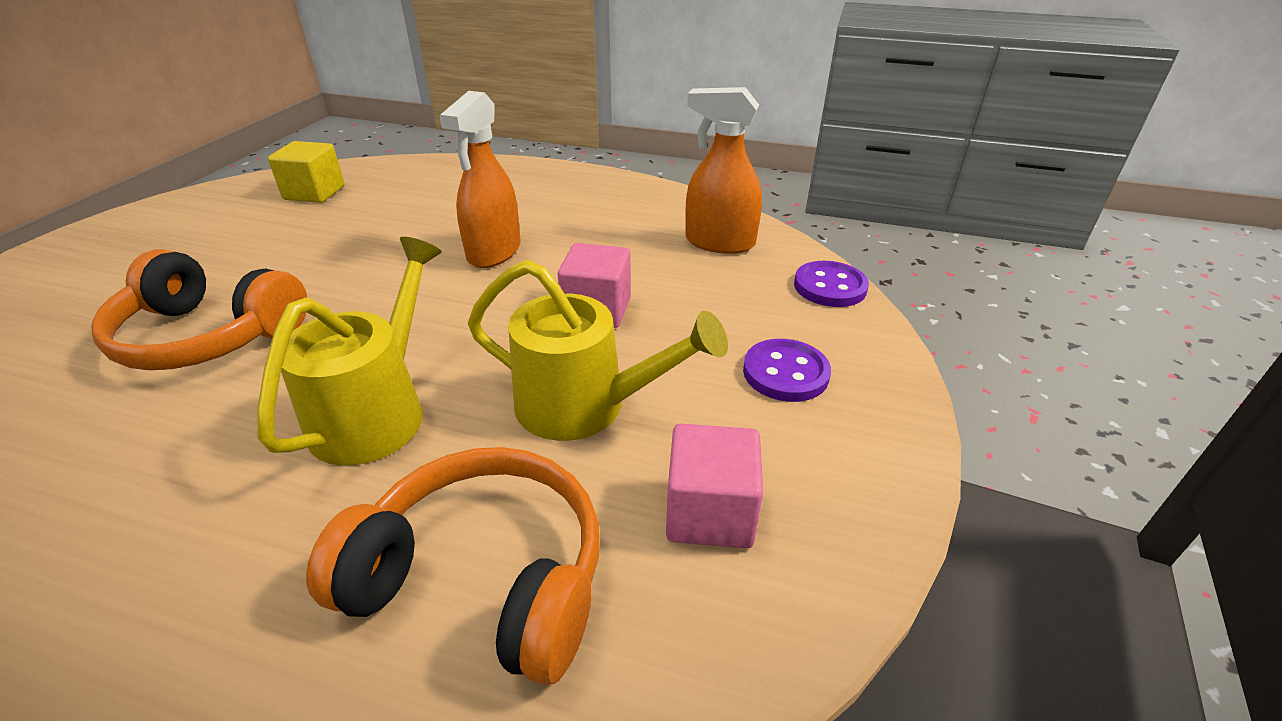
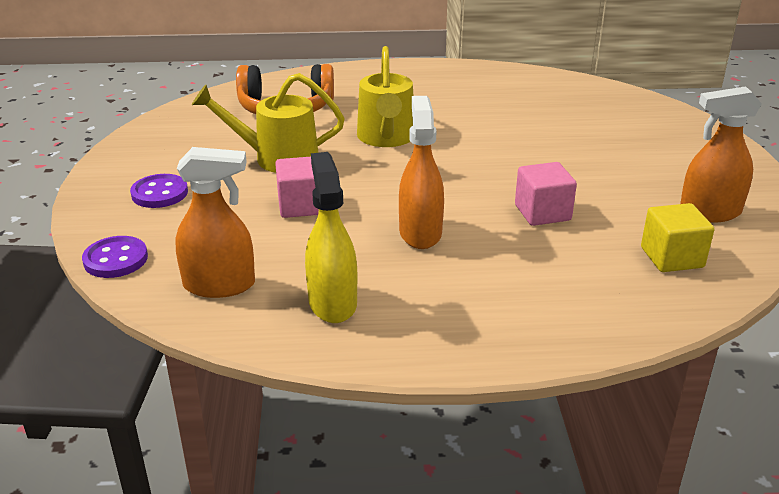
camera: 160 degrees right, 5 degrees down
orange headphones [91,249,307,370] -> none
pink cube [666,424,763,549] -> pink cube moved to [515,162,577,226]
none -> yellow spray bottle [305,152,357,323]
none -> orange spray bottle [680,86,762,223]

